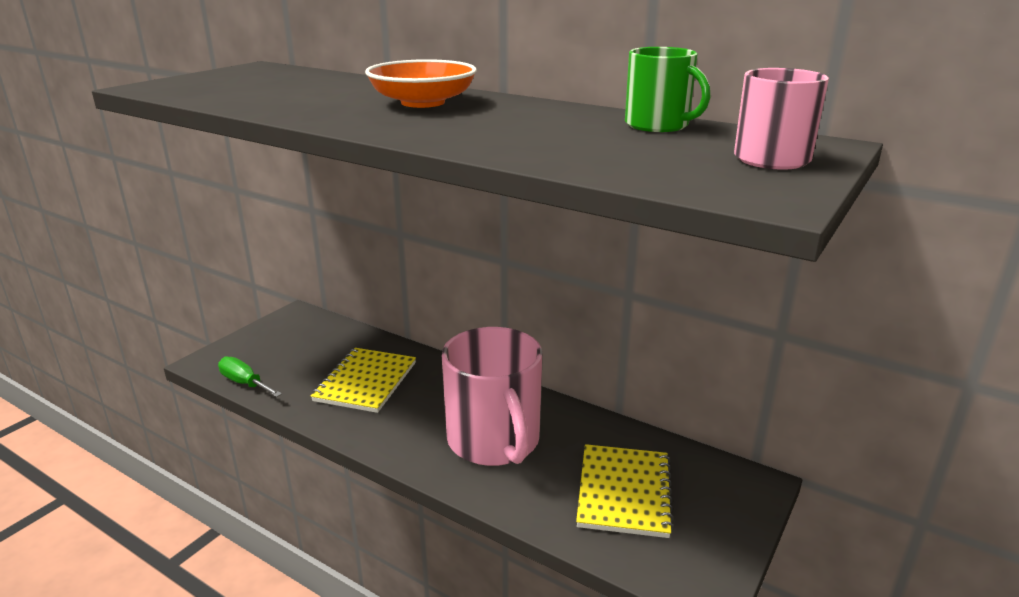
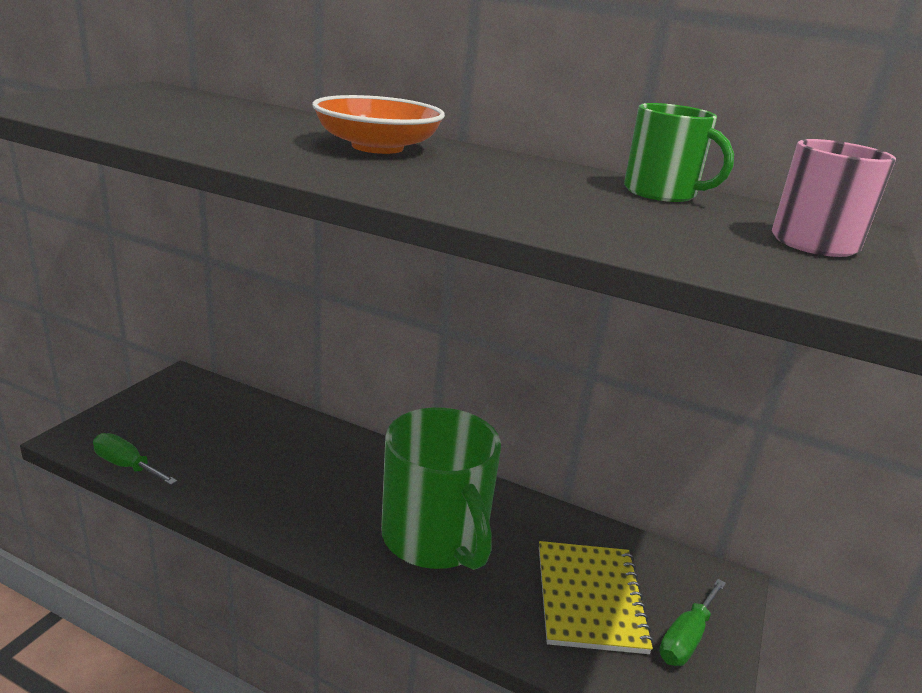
camera: 10 degrees left, 0 degrees up
yellow notebook [311,348,416,413] -> none
pink mug [442,327,543,466] -> green mug [381,407,501,570]
none -> green screwdriver [659,579,726,666]

